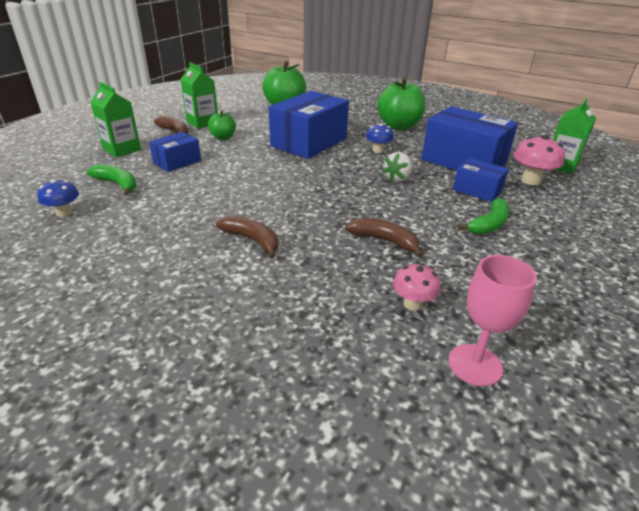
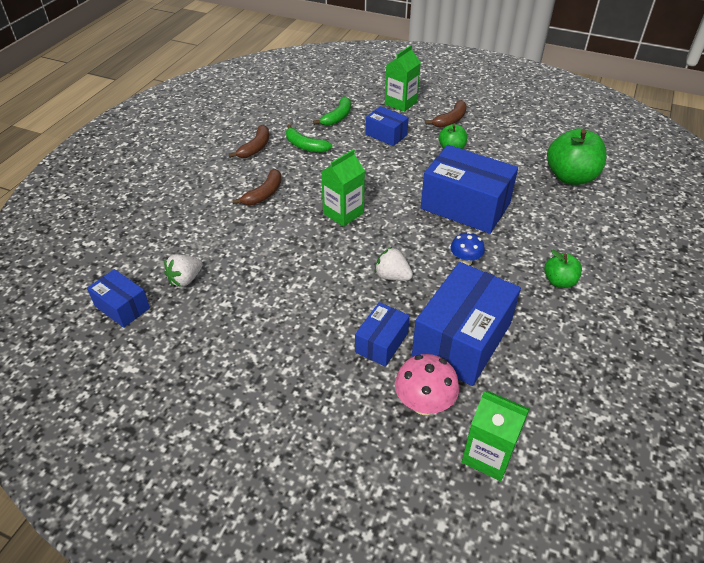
camera: 85 degrees right, 10 degrees up
blue mushroom [37,179,79,217] -> none
green carton [181,62,218,129] -> green carton moved to [321,149,365,227]
brown banana [345,218,423,257] -> brown banana moved to [229,125,269,158]
green apple [377,77,425,130] -> green apple [544,250,582,288], size x0.54
pink mushroom [393,263,441,311] -> white strawberry [164,254,203,287]
pink goblet [449,255,537,386] -> blue box [87,269,150,328]
green banana [458,198,510,234] -> green banana moved to [286,124,332,153]

